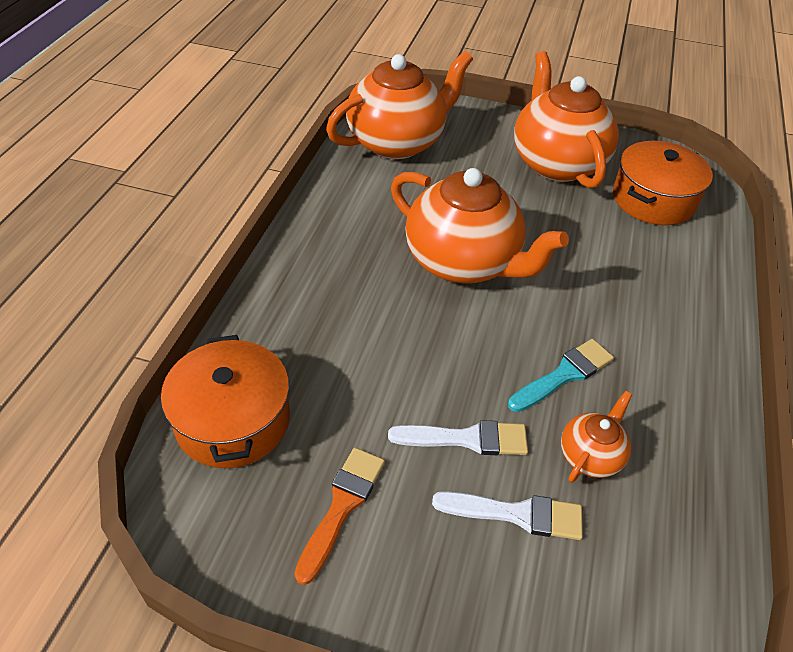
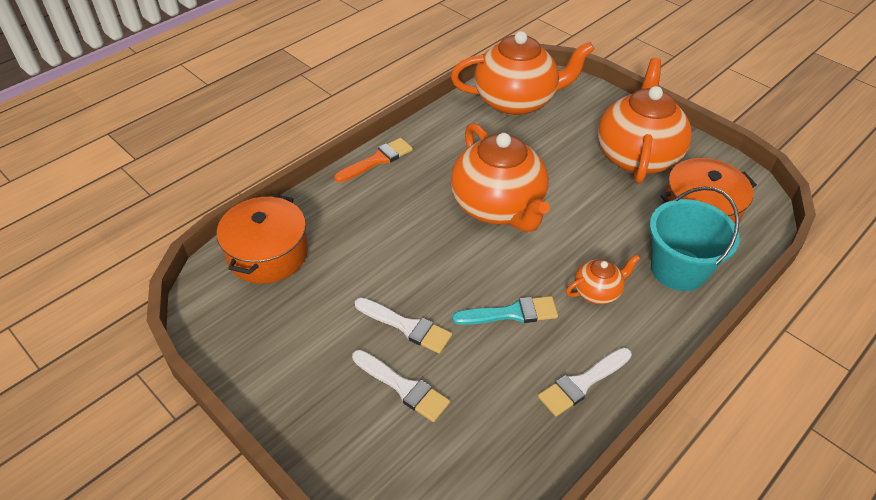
camera: 30 degrees right, 0 degrees up
orange brush [294,448,385,585] -> orange brush moved to [334,138,413,182]
orange teapot [561,391,632,483] -> orange teapot moved to [566,254,640,305]
none -> white brush [538,347,632,416]
none -> turquoise bucket [650,187,740,291]

